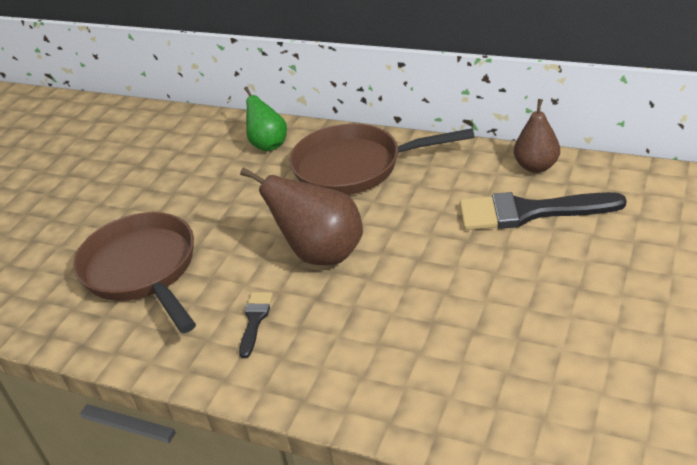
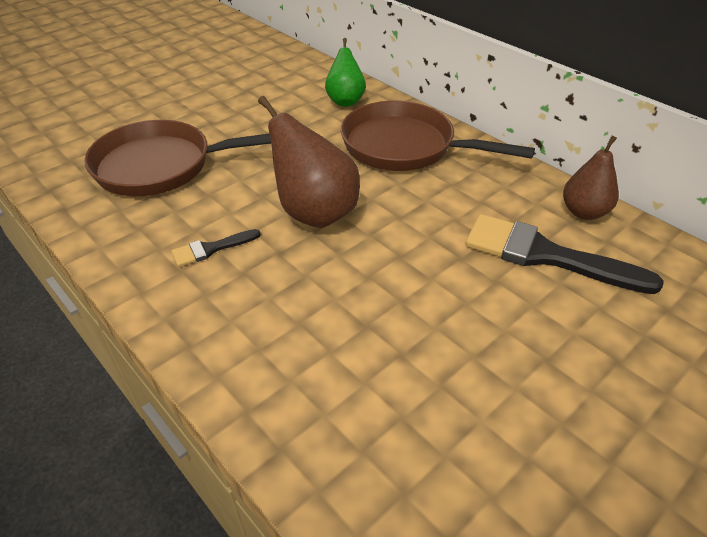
camera: 20 degrees right, 5 degrees up
brown pan [73,212,196,333] -> brown pan turned 90 degrees counterclockwise [84,120,271,196]
black brush [239,292,273,358] -> black brush turned 150 degrees counterclockwise [172,229,261,267]

